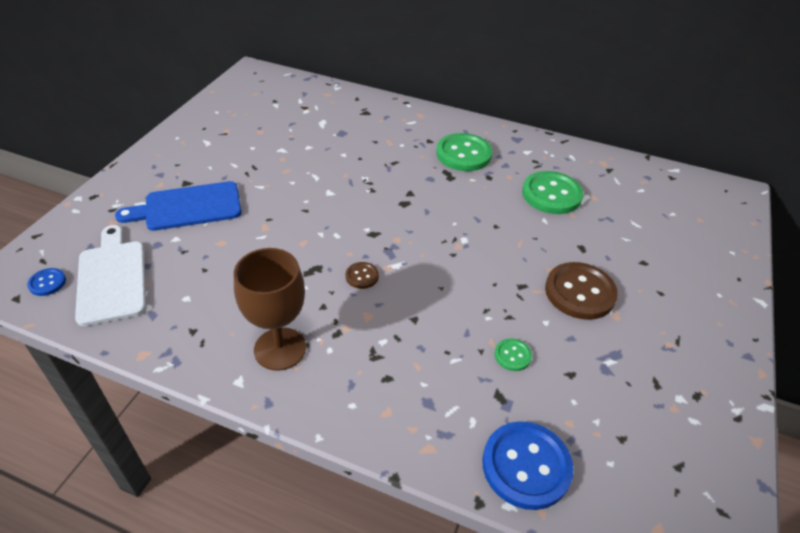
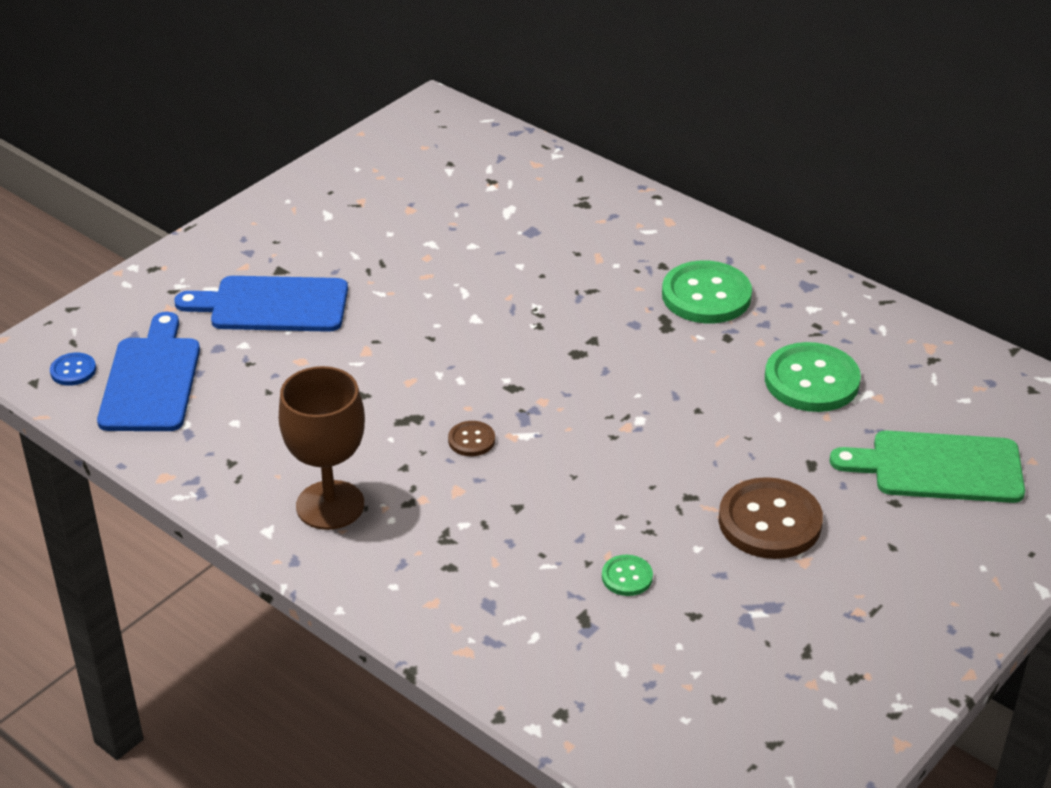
camera: 20 degrees right, 5 degrees down
white cutting board [75,225,146,326] -> blue cutting board [97,312,200,431]
blue button [482,421,574,510] -> none
none -> green cutting board [829,431,1025,503]

